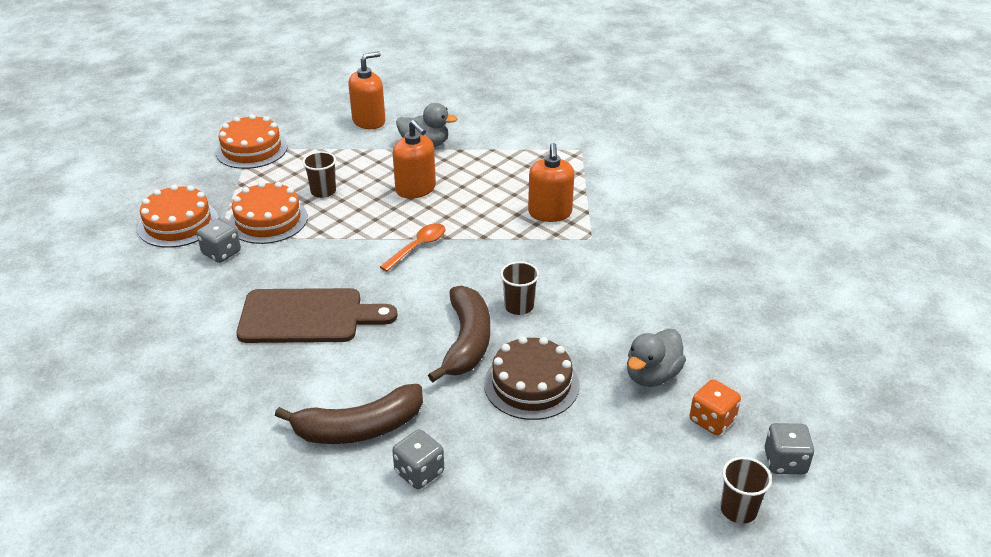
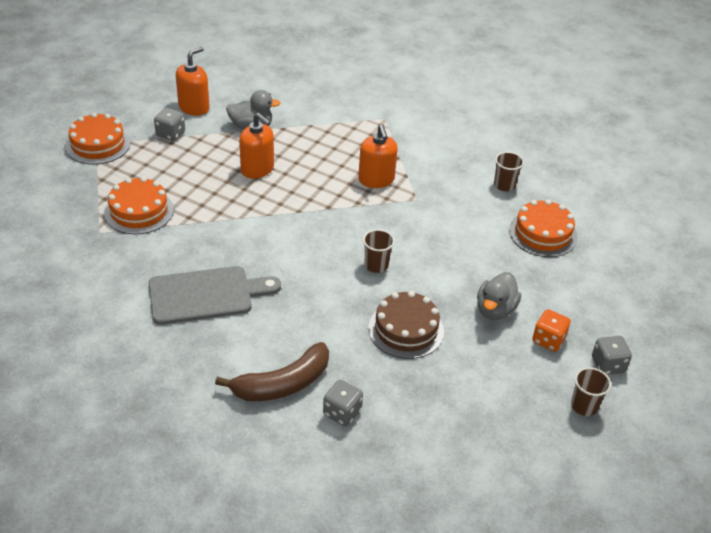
camera: 15 degrees left, 5 degrees up
orange cake [137,185,218,248] -> orange cake moved to [509,199,577,257]
grey dice [197,219,241,263] -> grey dice moved to [154,108,185,141]
brown cutting board [237,288,398,343] -> grey cutting board [149,266,281,325]
brown cup [302,151,336,198] -> brown cup moved to [494,152,524,191]
orange spoon [380,223,446,272] -> none
brown banana [428,286,490,382] -> none

